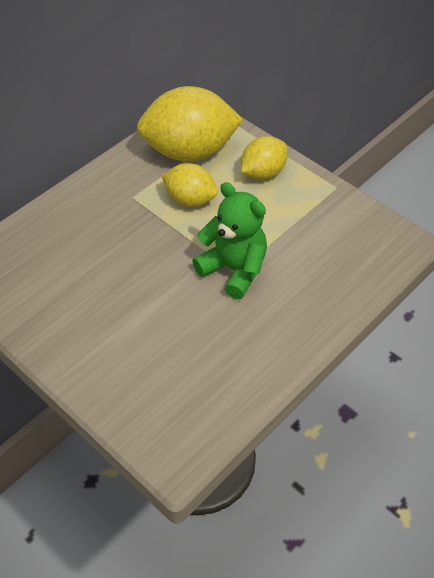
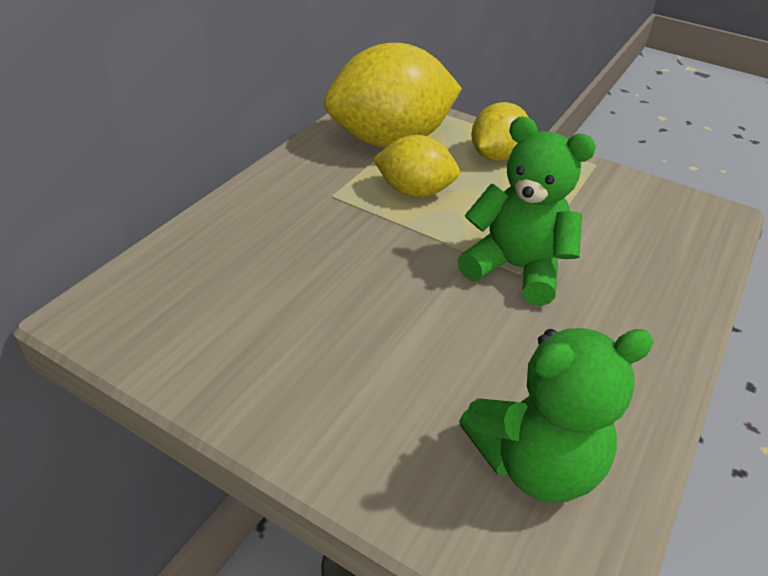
camera: 15 degrees left, 10 degrees down
none -> green teddy bear [459,328,654,503]

